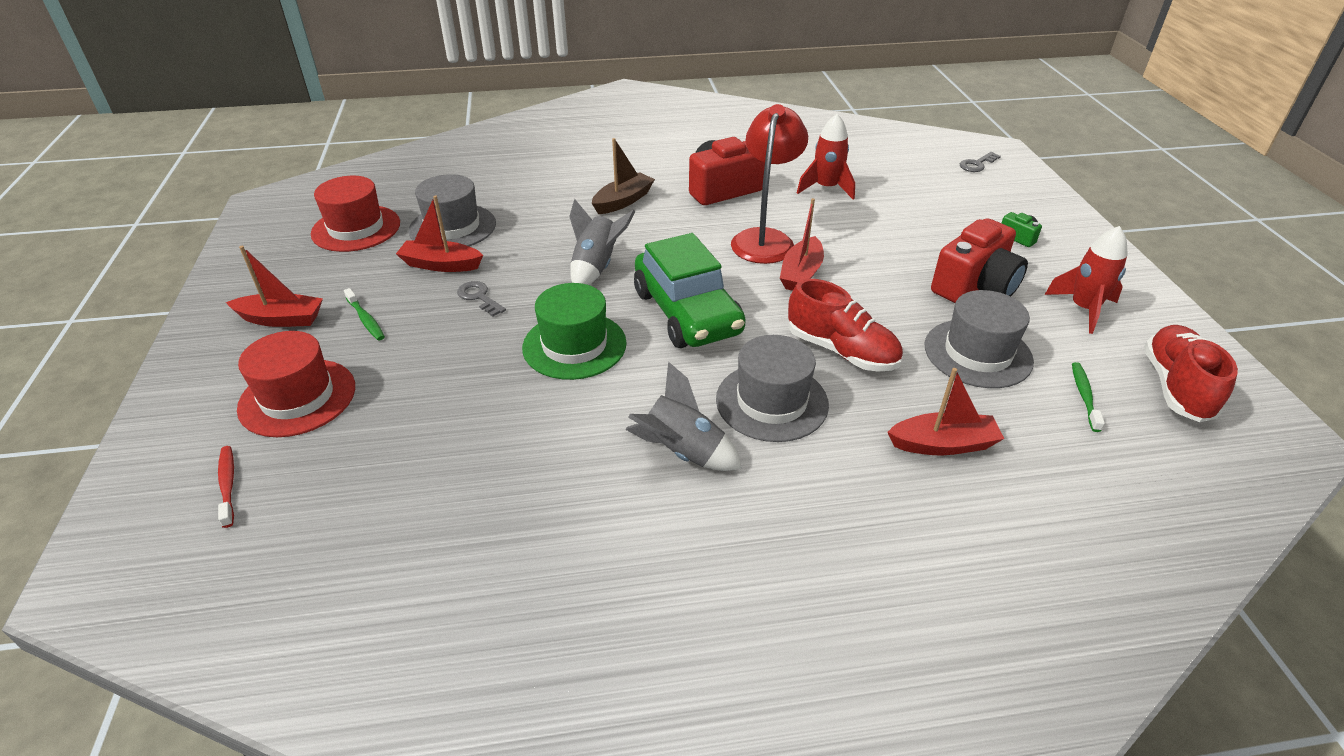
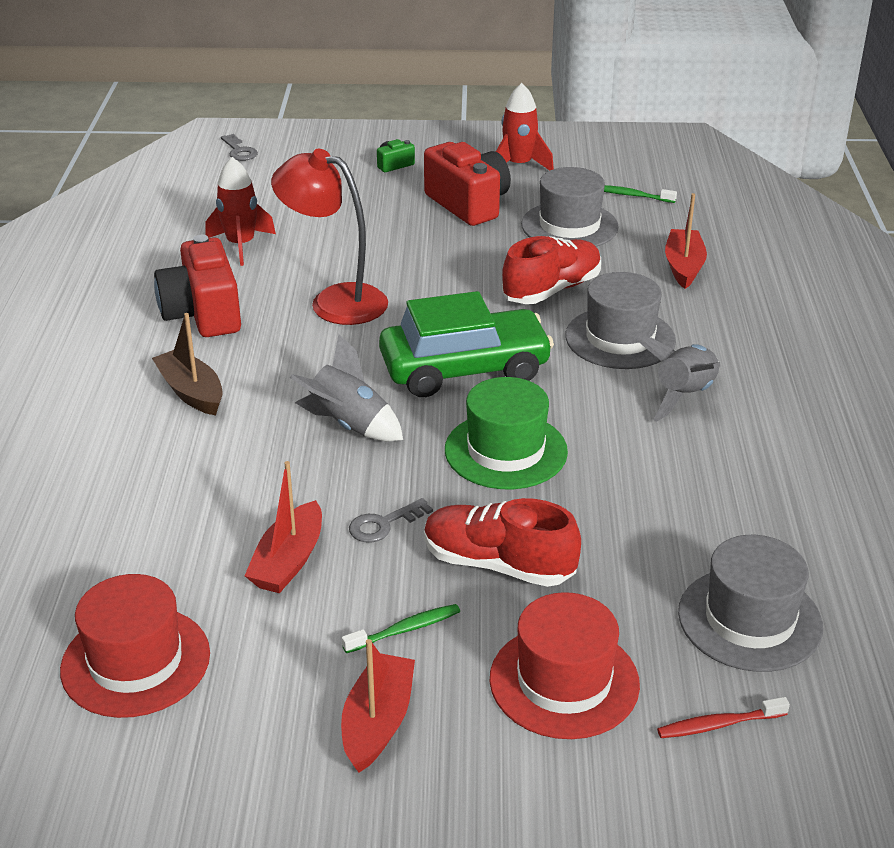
camera: 80 degrees left, 5 degrees down
grey hat [409,174,496,246] -> grey hat moved to [678,535,823,672]
red boat [780,198,824,291] -> none
red shoe [1144,325,1238,422] -> red shoe moved to [424,498,581,587]

